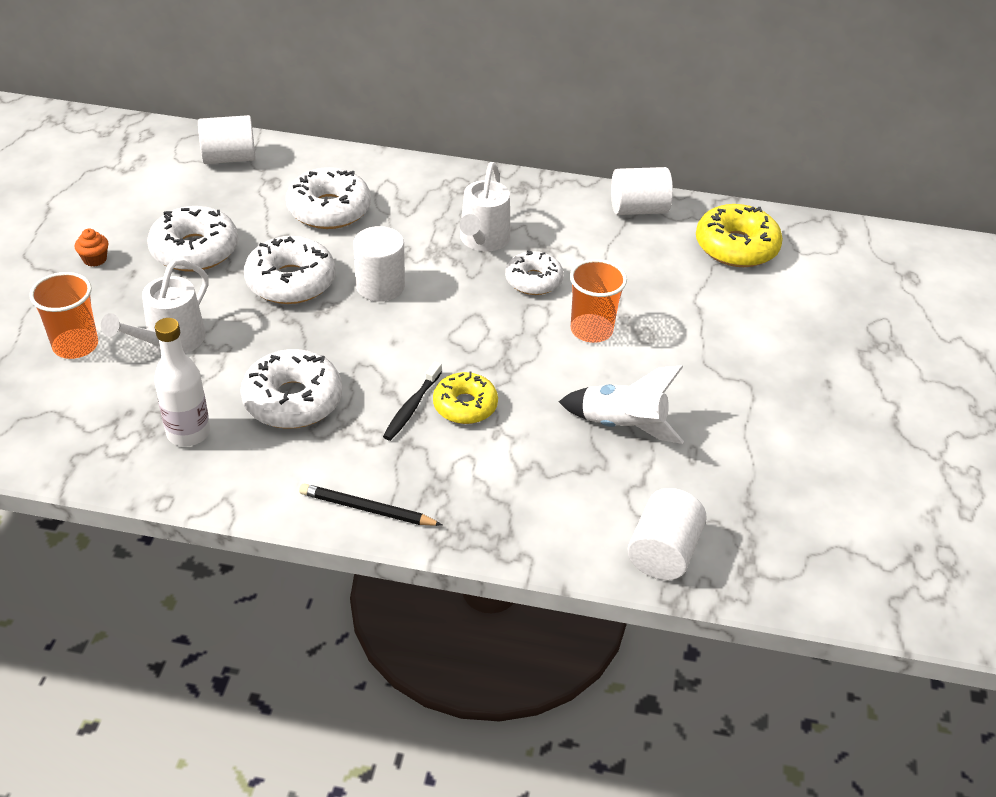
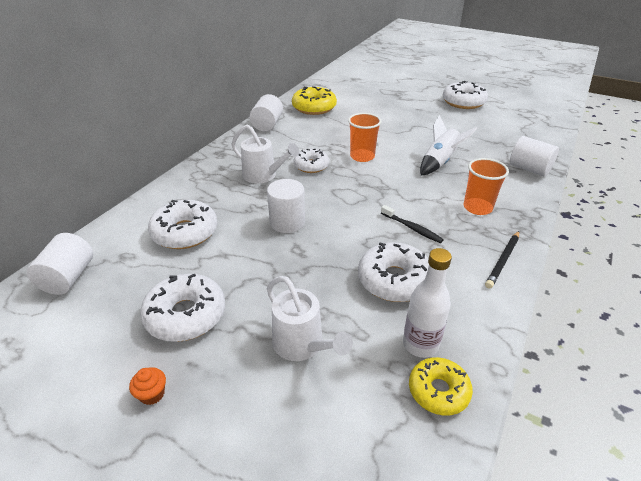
camera: 70 degrees left, 5 degrees down
orange cup [29,272,98,359] -> orange cup moved to [464,158,509,215]
white donut [244,236,336,304] -> white donut moved to [443,81,488,109]
yellow donut [433,372,498,424] -> yellow donut moved to [409,357,473,416]

